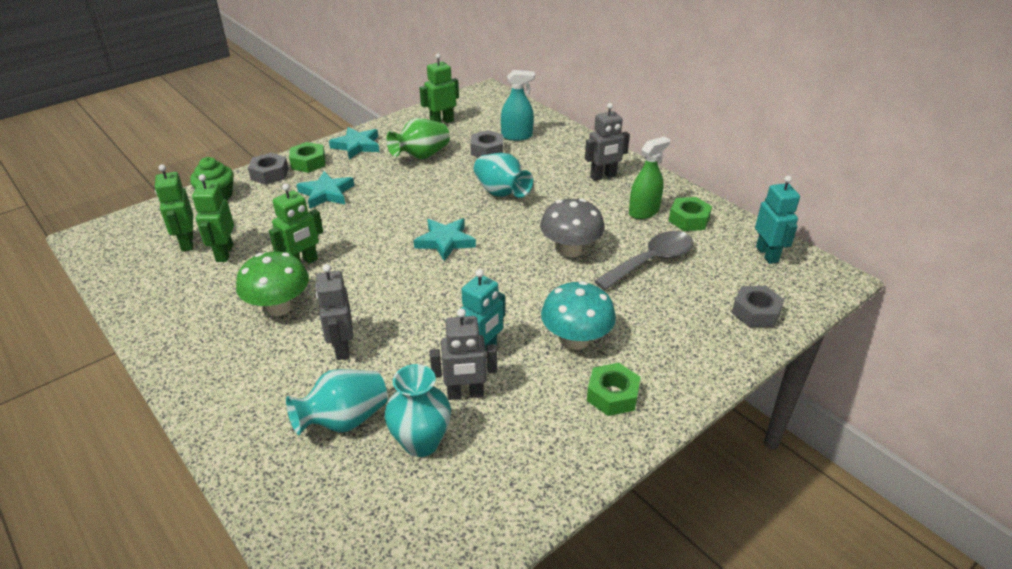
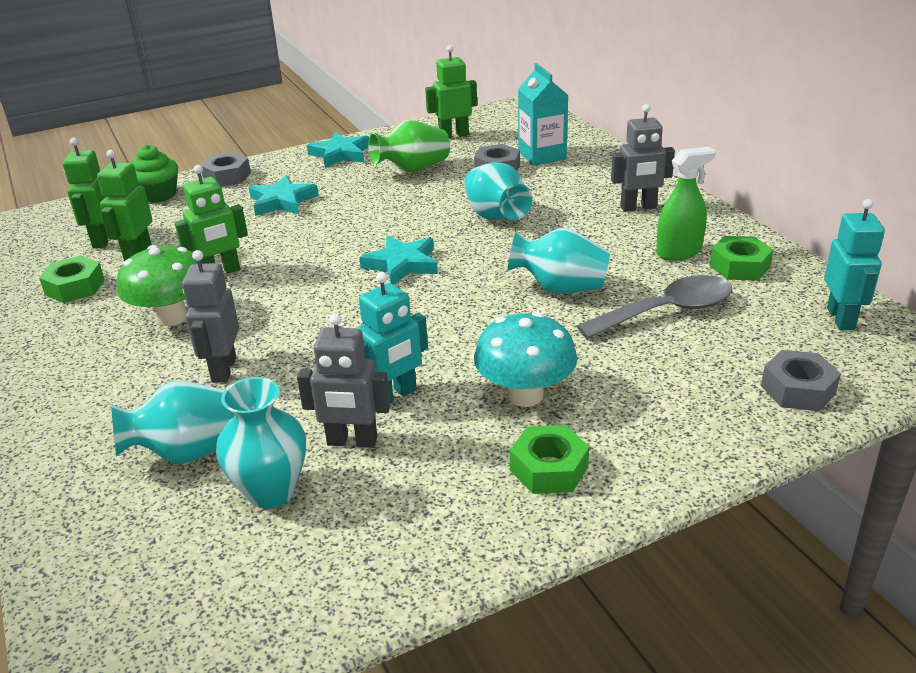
camera: 15 degrees right, 5 degrees down
green nut [289,142,325,173] -> green nut moved to [39,256,105,303]
turquoise spray bottle [501,70,535,141] -> turquoise carton [518,63,568,166]
grey mushroom [540,199,605,257] -> turquoise vase [508,228,610,294]

